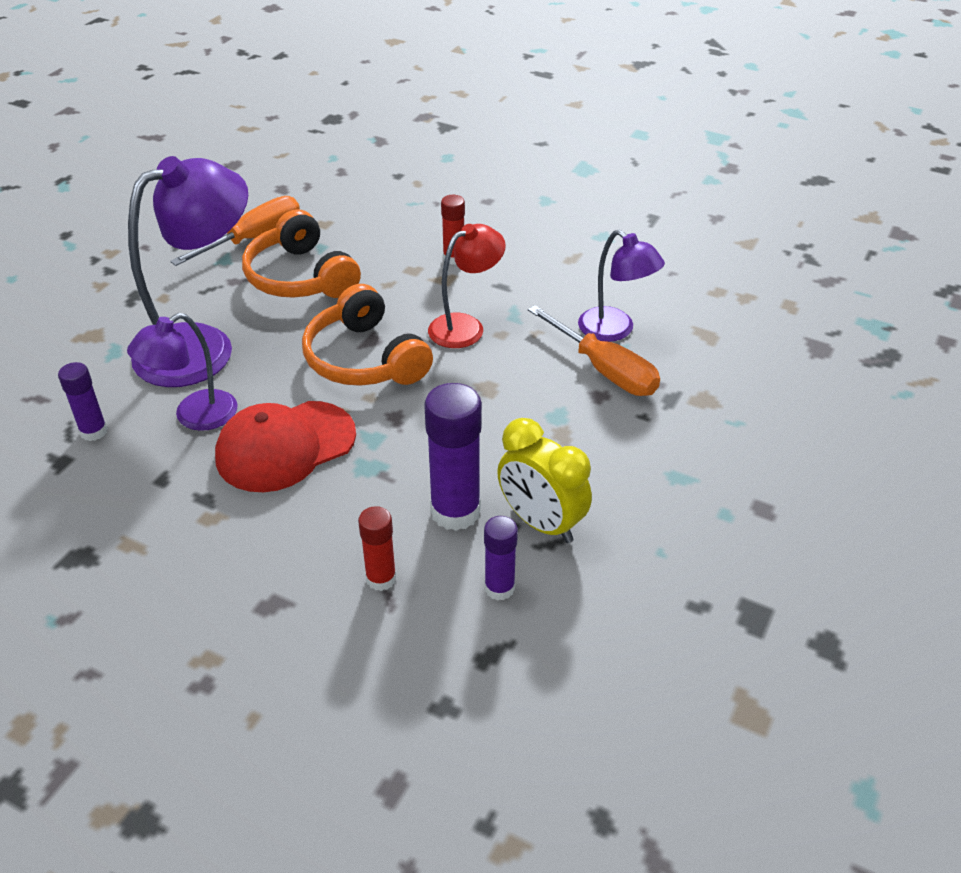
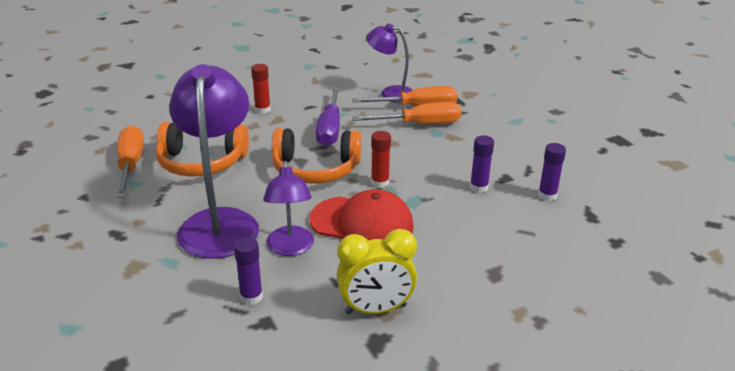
camera: 55 degrees left, 10 degrees down
red cap [215,401,356,492] -> red cap turned 75 degrees counterclockwise [310,189,414,240]
red glue stick [358,506,397,591] -> red glue stick moved to [371,131,391,188]
purple glue stick [424,383,482,531] -> purple glue stick [470,135,494,193], size x0.57
red lamp [428,224,506,348] -> purple screwdriver [316,87,340,146]
yellow clock [497,418,592,543] -> yellow clock moved to [336,229,417,314]
purple lamp [578,230,665,342] -> purple lamp turned 150 degrees counterclockwise [366,23,412,103]
none -> orange screwdriver [352,102,462,124]

